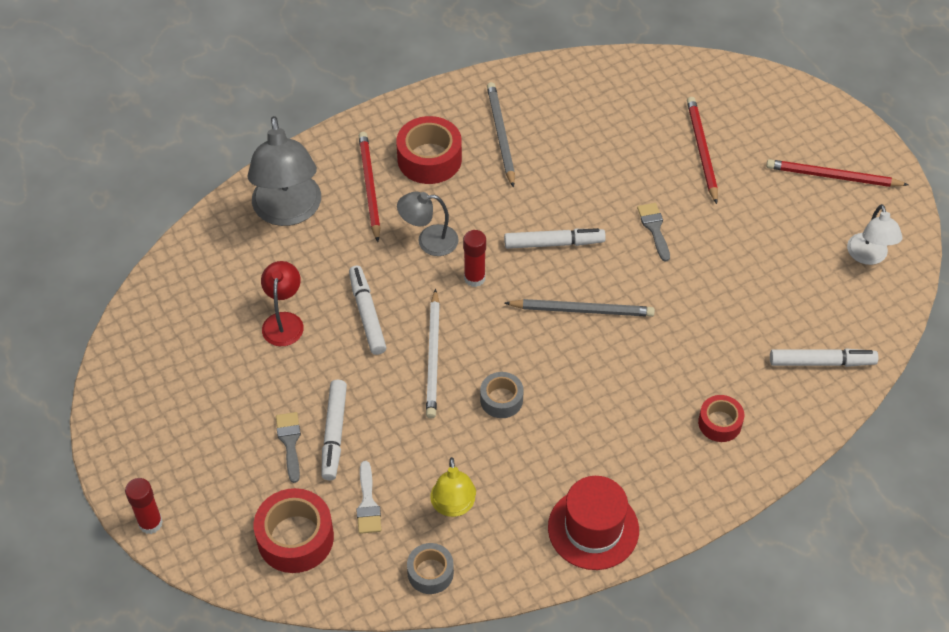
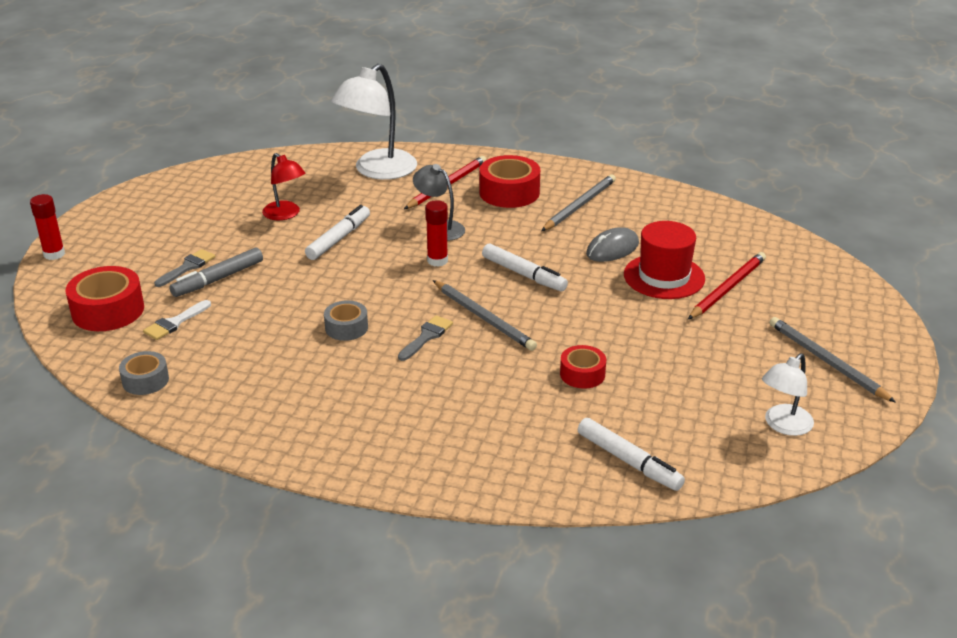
camera: 45 degrees right, 20 degrees down
grey lamp [247,116,321,226] -> white lamp [331,64,417,180]
red lamp [261,261,304,346] -> red lamp turned 90 degrees clockwise [262,153,306,220]
white marker [321,380,347,480] -> grey marker [169,247,263,297]
white pencil [426,289,440,418] -> none
yellow lamp [430,457,476,517] -> none
red hat [548,476,639,570] -> red hat moved to [624,221,705,299]
grey brush [637,203,670,262] -> grey brush moved to [398,315,453,361]
red tape [698,395,744,442] -> red tape moved to [560,345,606,389]
red pencil [766,159,909,187] -> grey pencil [769,317,896,403]
none -> grey mouse [586,227,639,262]

